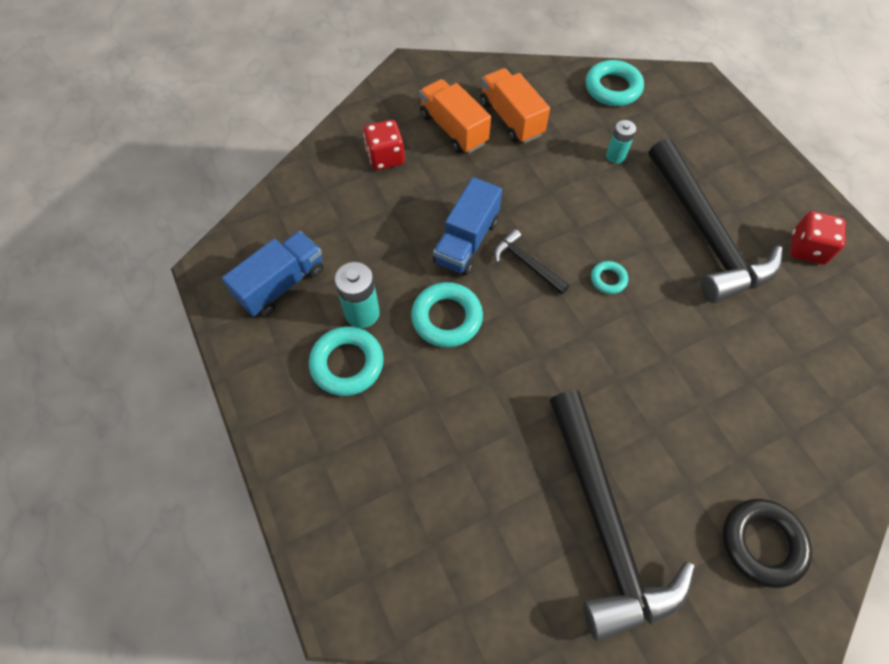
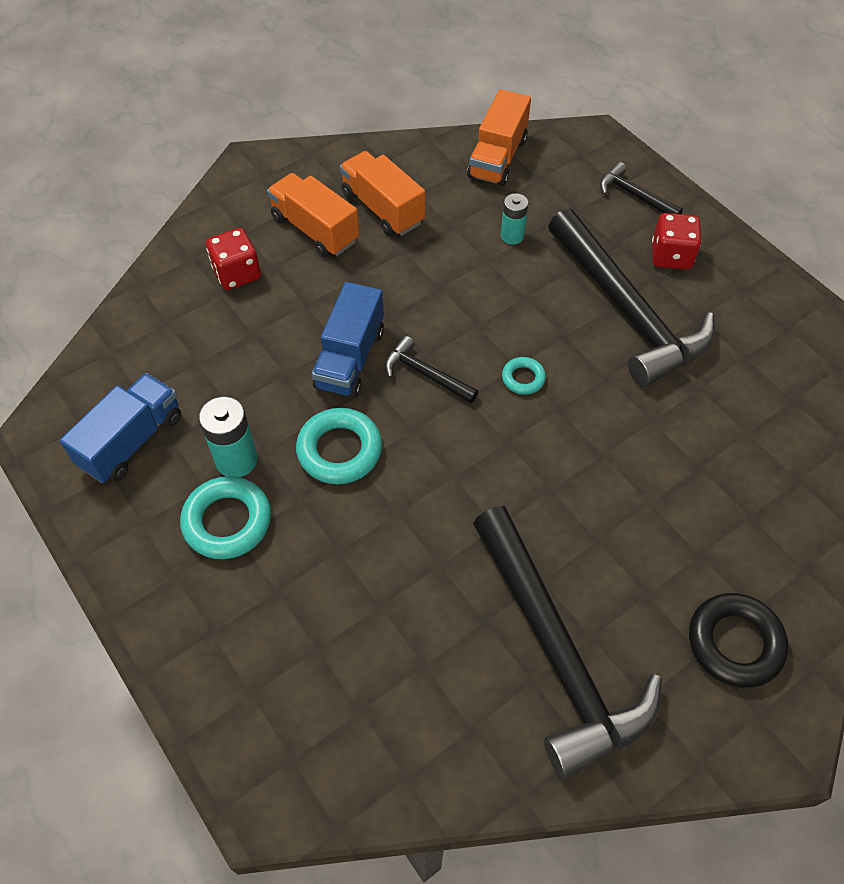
camera: 10 degrees left, 5 degrees down
turquoise ring [586,60,644,106] -> orange truck [467,89,531,186]
red dice [791,211,846,265] -> red dice moved to [652,213,701,270]
none -> black hammer [600,162,683,214]

